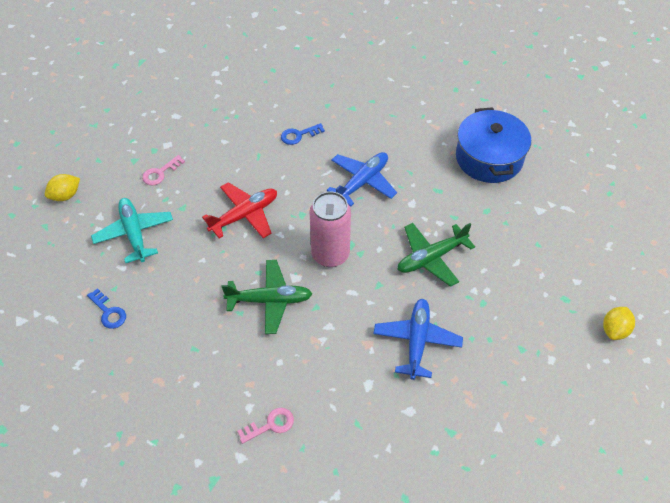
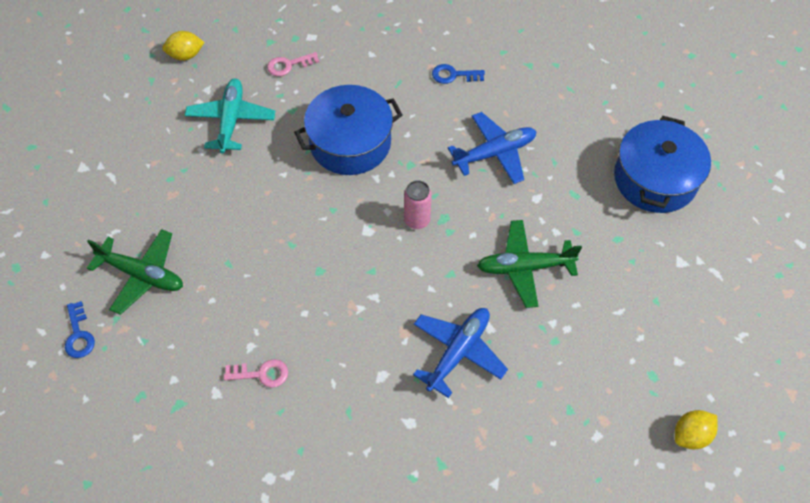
camera: 25 degrees right, 5 degrees up
blue key [87,288,126,329] -> blue key moved to [65,301,95,358]
red plane [202,182,277,238] -> blue pot [294,85,402,175]
green plane [222,260,312,334] -> green plane moved to [87,229,183,315]
pink can [310,191,351,267] -> pink can [404,180,432,229], size x0.59

